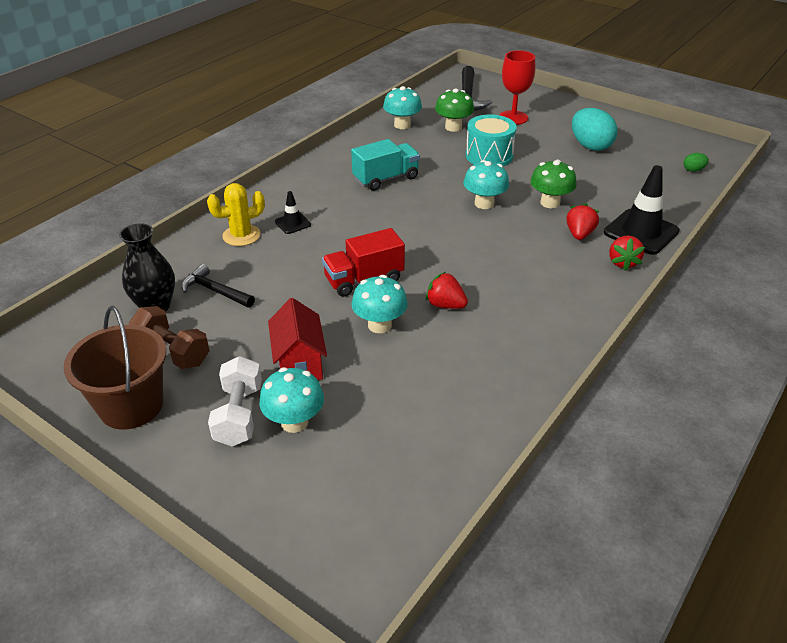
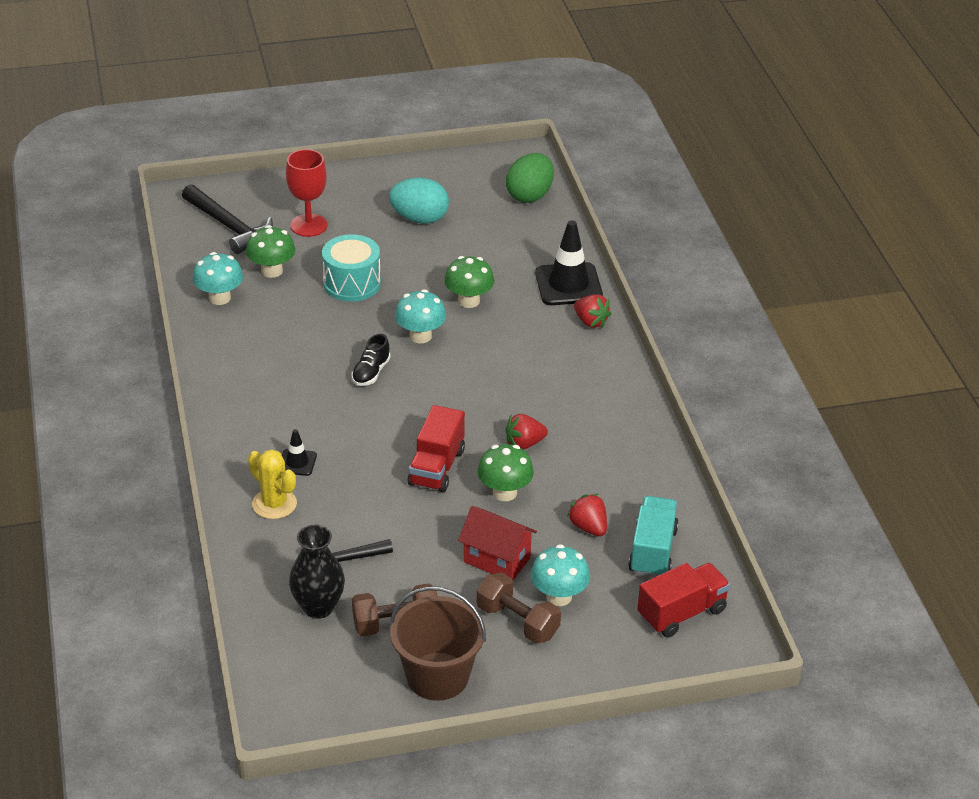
camera: 50 degrees left, 0 degrees up
yellow cactus [207,183,265,246] -> yellow cactus turned 60 degrees counterclockwise [248,449,297,519]
white dumbbell [208,356,262,446] -> brown dumbbell [477,572,561,644]
turquoise truck [351,139,420,191] -> turquoise truck moved to [628,496,679,577]
turquoise mushroom [351,275,408,333] -> green mushroom [477,444,534,501]
red strawberry [566,203,599,240] -> red strawberry moved to [567,494,607,537]
green egg [684,153,709,172] -> green egg [506,153,554,203], size x2.18
none -> black shoe [352,334,391,386]
none -> red truck [637,563,730,638]

